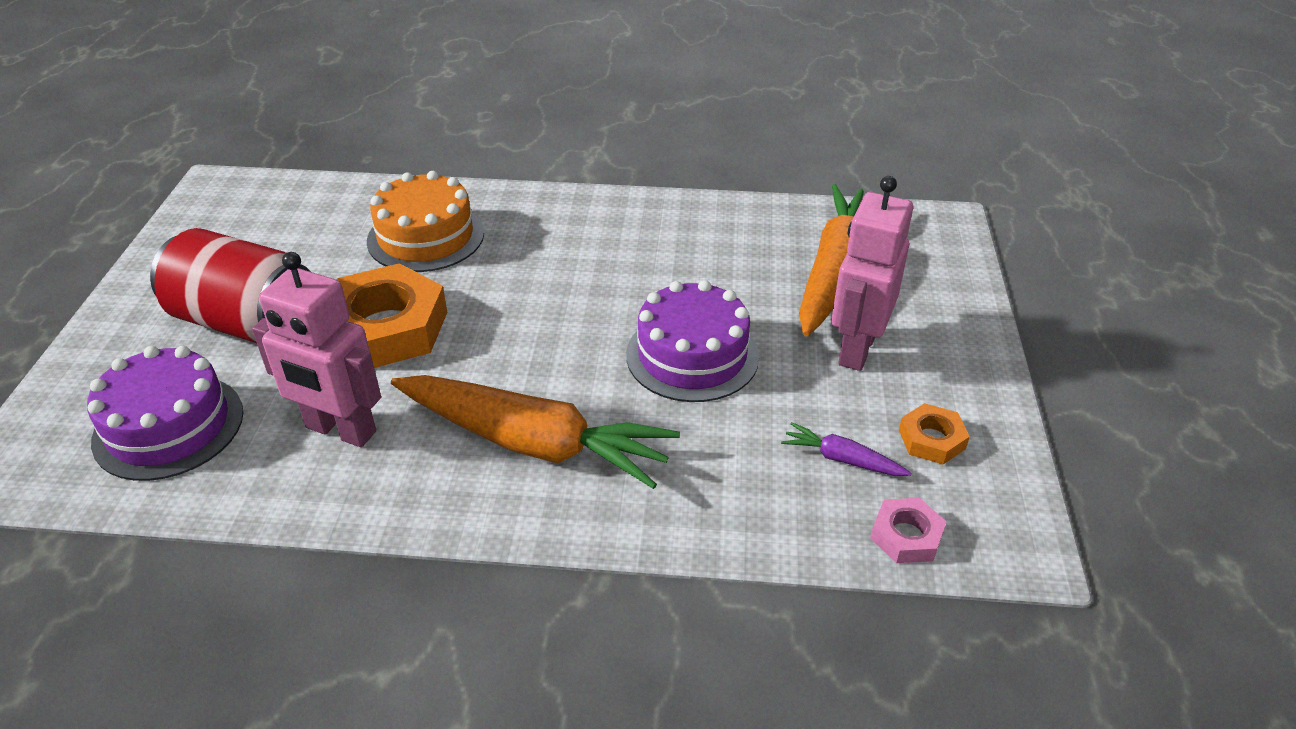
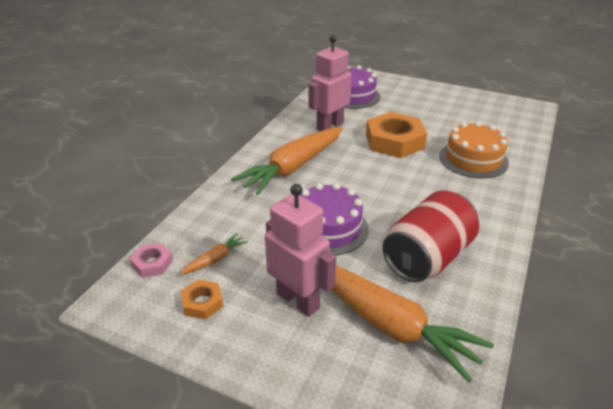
camera: 110 degrees right, 5 degrees down
red can [150,228,311,343] -> red can moved to [382,191,479,282]
purple carrot [781,422,912,476] -> orange carrot [180,233,248,274]

